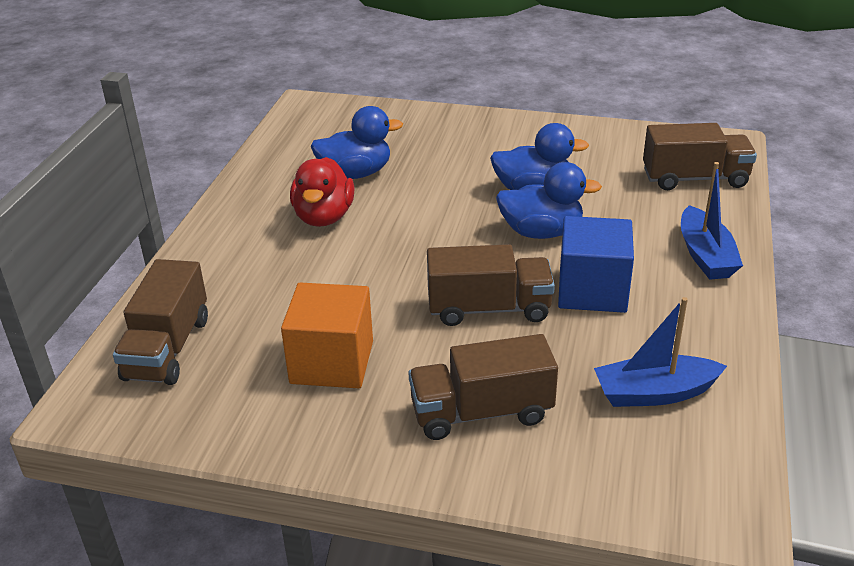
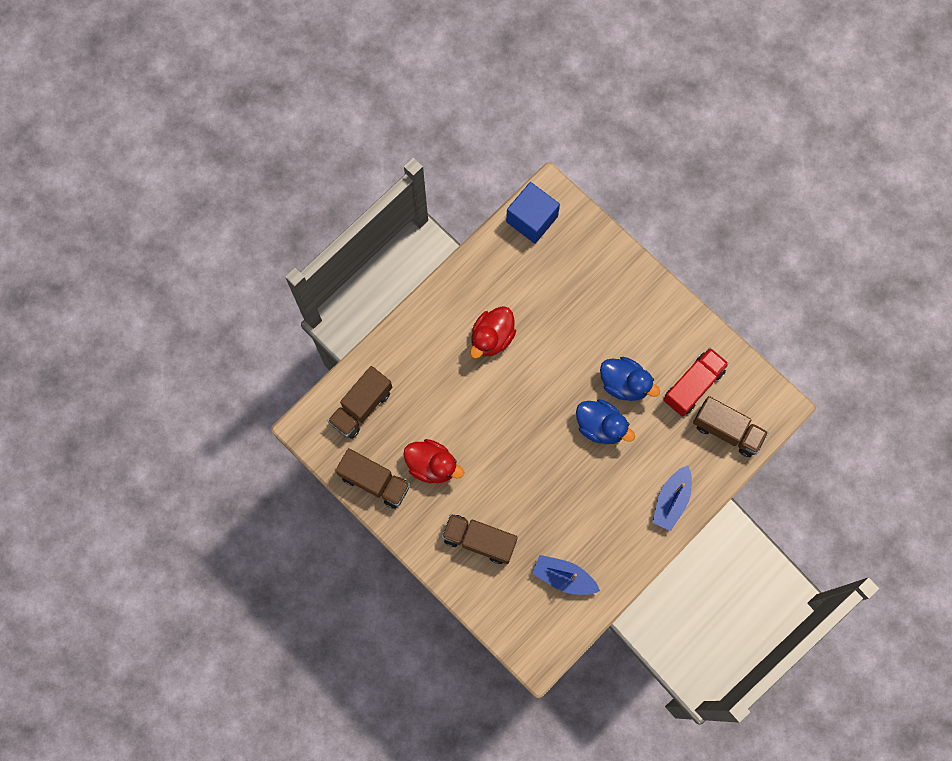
camera: 30 degrees right, 40 degrees up
orange cube [281,283,373,388] -> red duck [403,439,464,483]
blue duck [311,106,403,179] -> none
brown truck [427,244,555,326] -> brown truck moved to [335,448,410,509]
blue cube [558,216,634,313] -> blue cube moved to [506,182,560,244]
none -> red truck [663,348,729,417]

